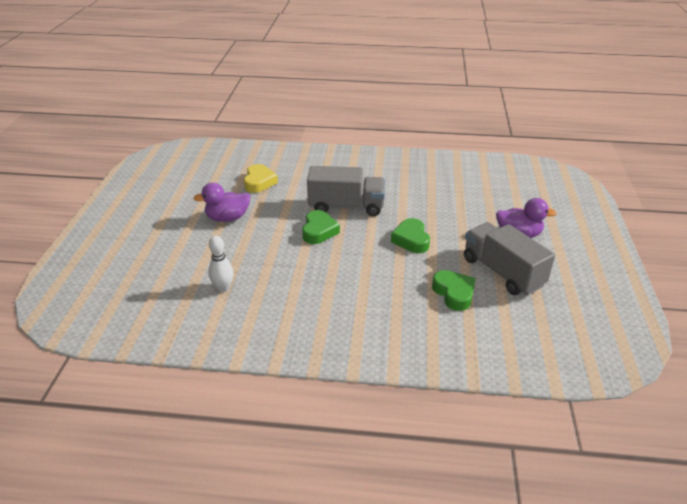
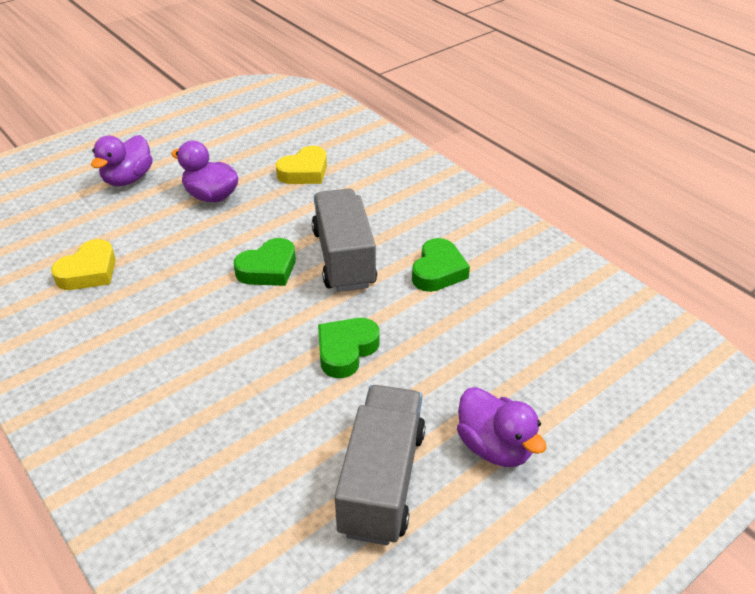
camera: 45 degrees right, 5 degrees up
white bowling pin [208,236,233,292] -> yellow heart [51,239,116,290]
grey truck [307,166,385,216] -> grey truck turned 150 degrees counterclockwise [312,189,377,292]
green heart [432,270,475,311] -> green heart moved to [412,238,470,292]
none -> purple duck [91,135,153,186]

